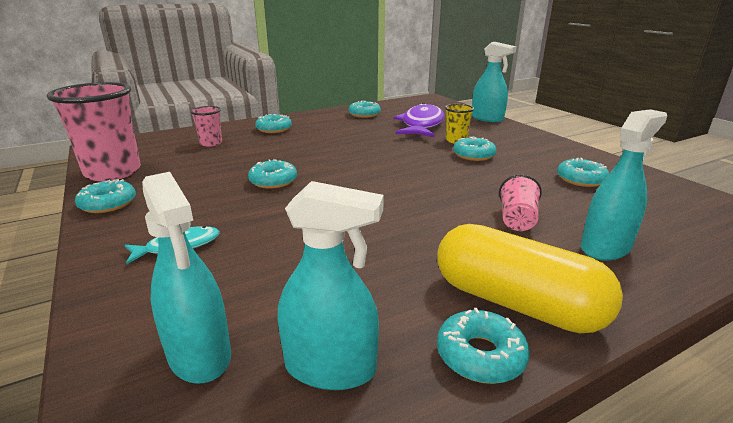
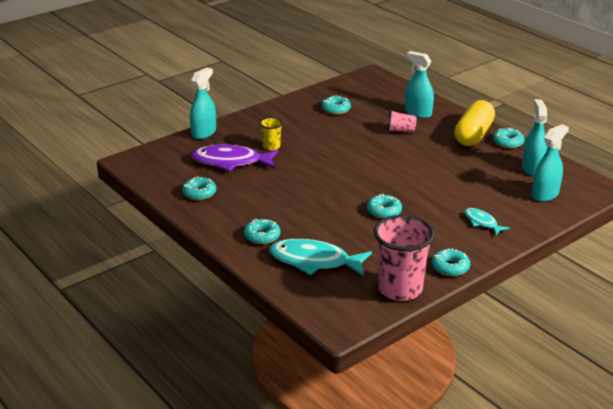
camera: 100 degrees left, 5 degrees up
pink cup [190,106,222,147] -> turquoise fish [269,239,372,276]
turquoise donut [453,137,497,161] -> none

